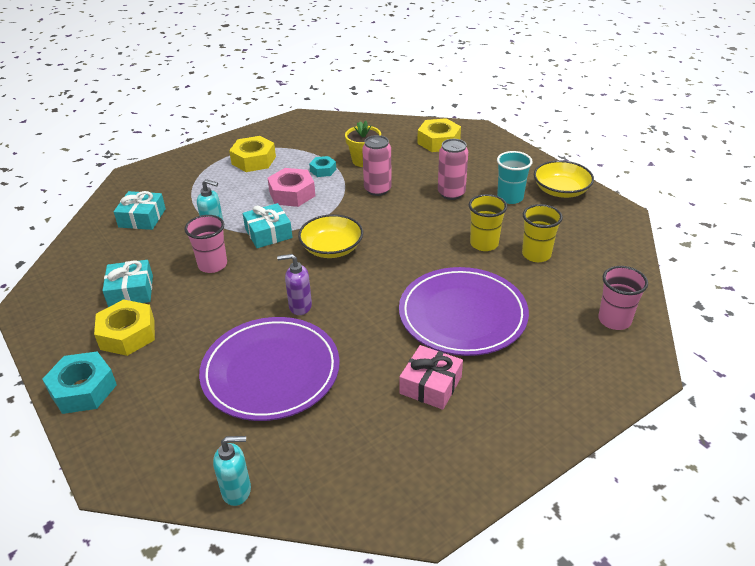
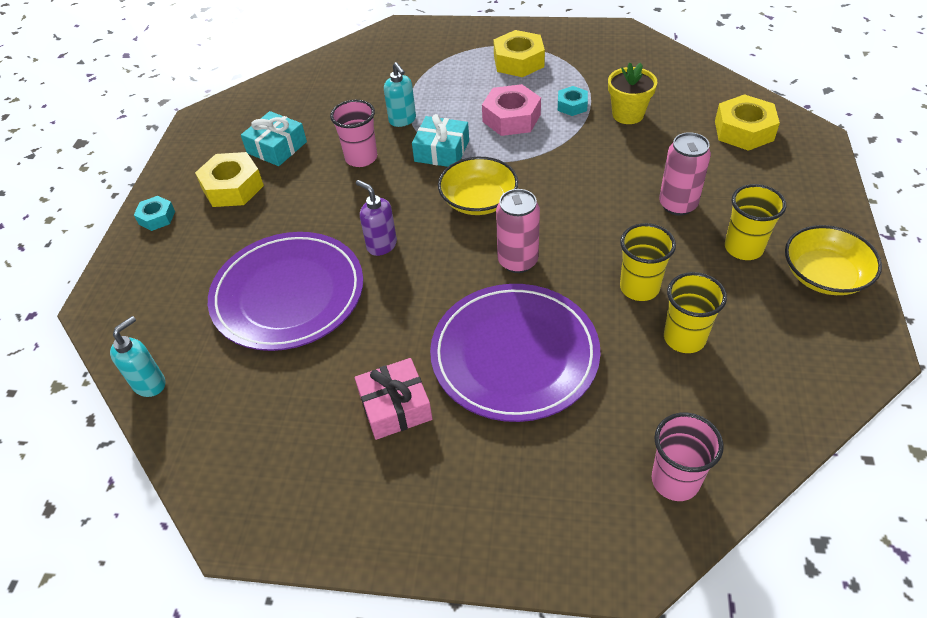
camera: 45 degrees right, 10 degrees up
turquoise nut [42,351,117,414] -> turquoise nut [134,196,175,231], size x0.58
turquoise gift [114,191,166,230] -> none
turquoise soap dispenser [213,436,251,506] -> turquoise soap dispenser turned 90 degrees counterclockwise [110,316,165,397]
pink can [362,135,392,196] -> pink can moved to [496,189,540,273]
turquoise cup [497,151,533,204] -> yellow cup [725,184,786,260]

